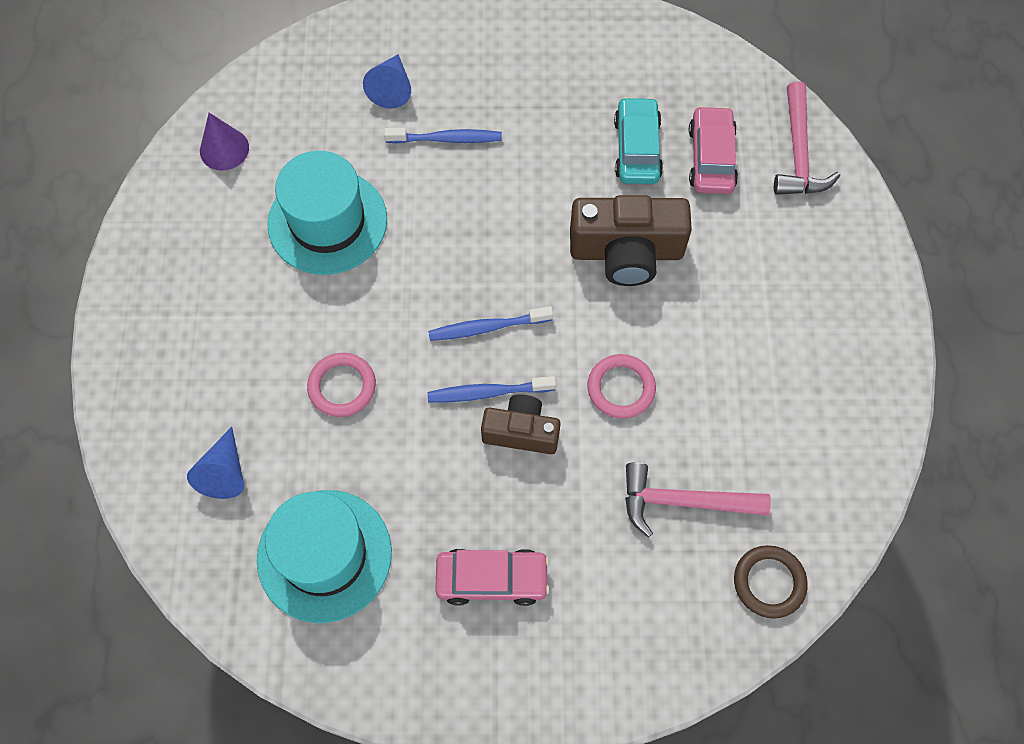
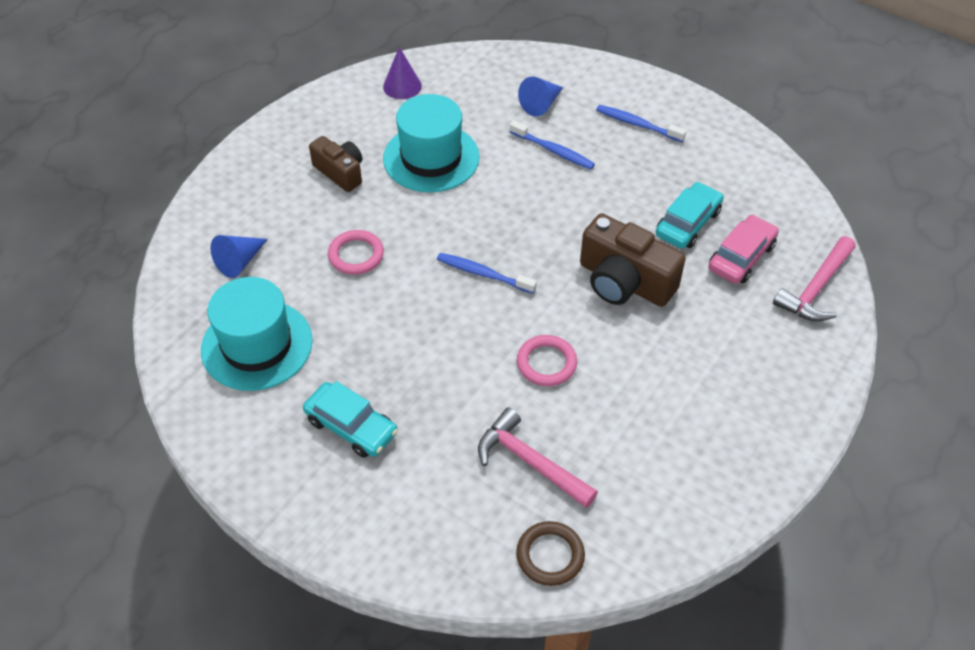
camera: 35 degrees right, 15 degrees down
blue toothbrush [427,376,556,402] -> blue toothbrush moved to [596,105,687,142]
pink car [435,549,550,606] -> turquoise car [303,381,398,458]
brown camera [481,395,561,454] -> brown camera moved to [309,136,362,192]

